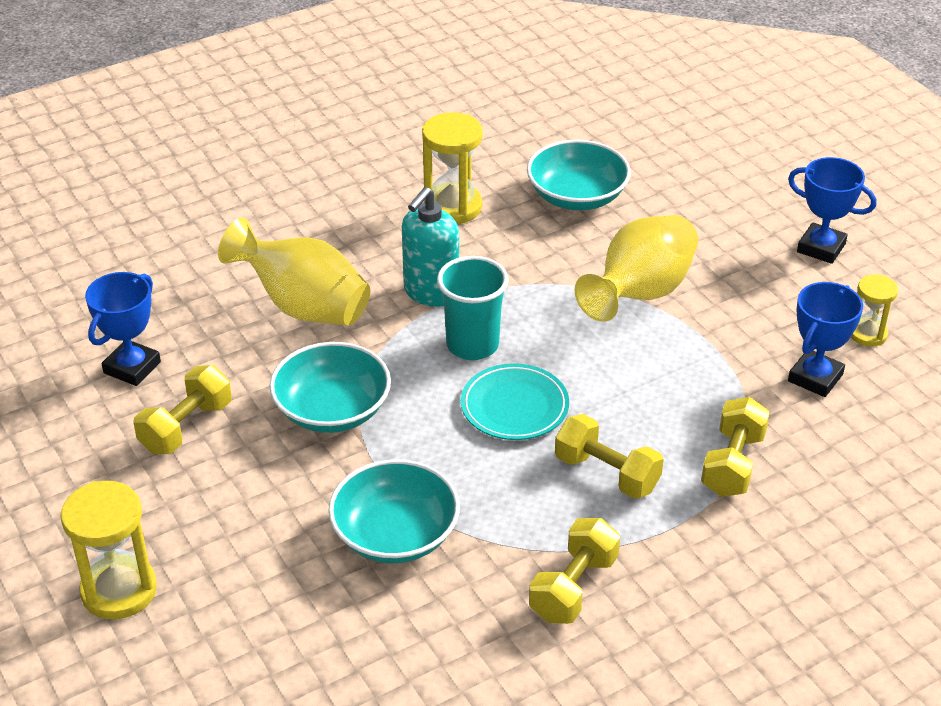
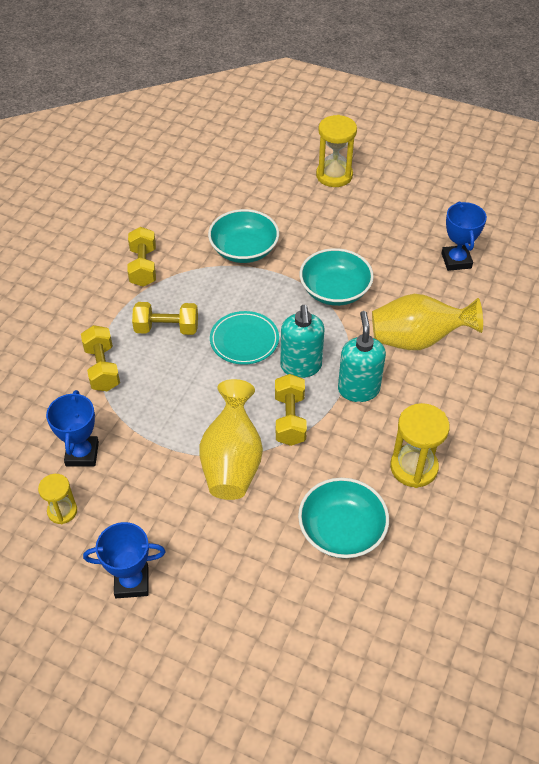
camera: 145 degrees right, 10 degrees up
yellow dumbbell [133,365,232,454] -> yellow dumbbell moved to [275,374,307,446]
turquoise cup [437,256,509,360] -> turquoise soap dispenser [280,305,324,378]

